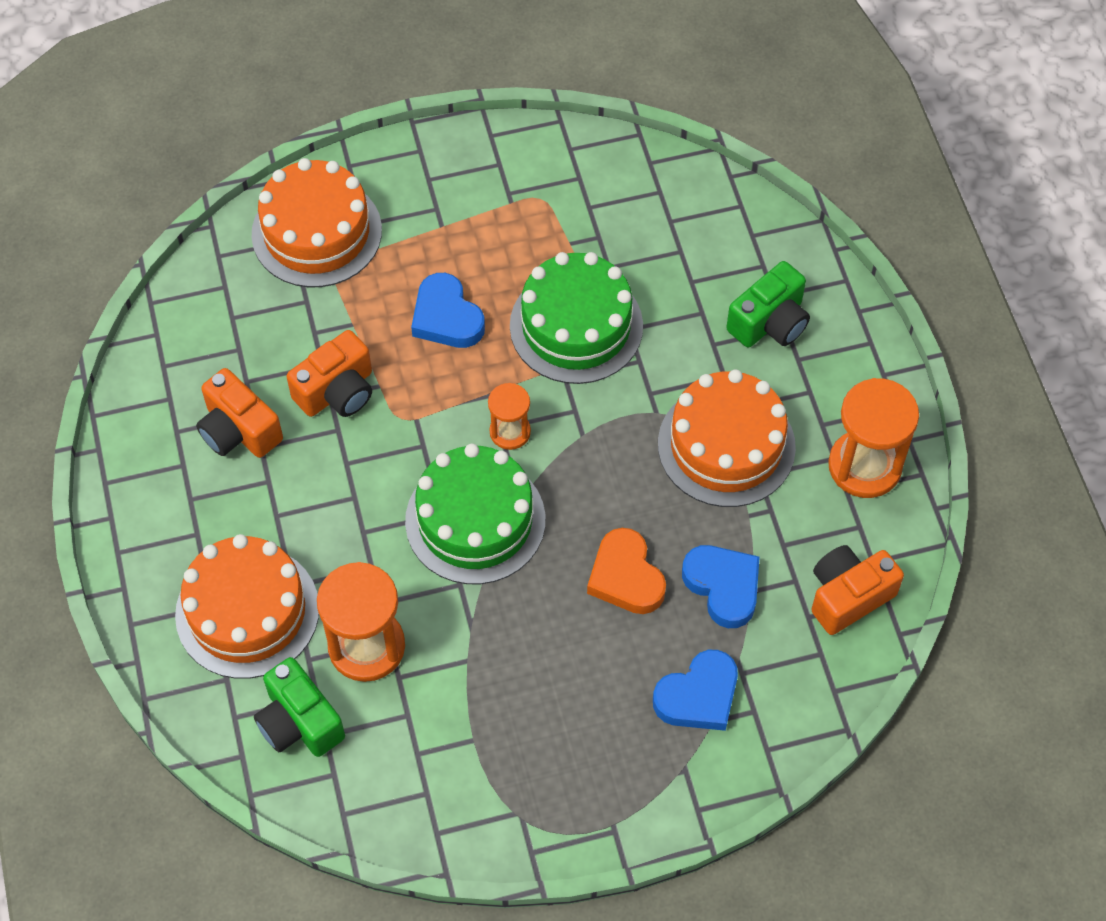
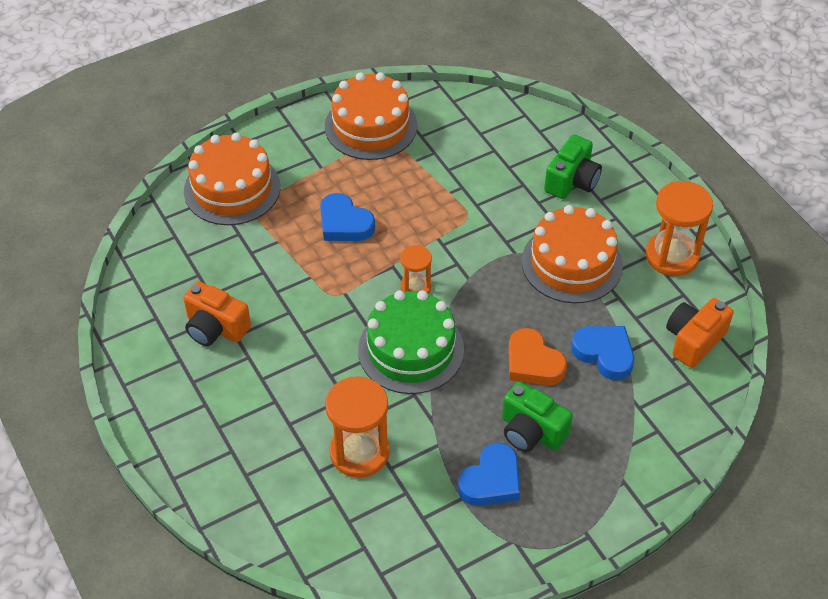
camera: 15 degrees left, 10 degrees down
orange cake [175,534,319,679] -> orange cake moved to [325,72,417,160]
green camera [254,657,345,757] -> green camera moved to [502,381,573,452]
orange camera [287,330,372,417] -> none
green cake [510,252,643,384] -> none
blue heart [653,650,738,731] -> blue heart moved to [458,443,520,506]

